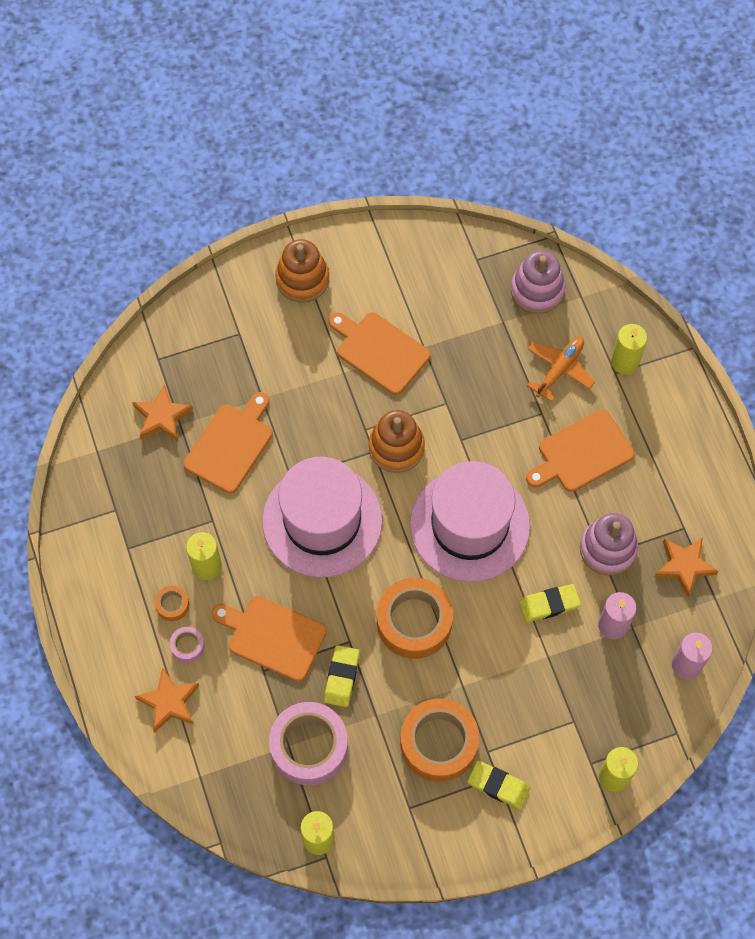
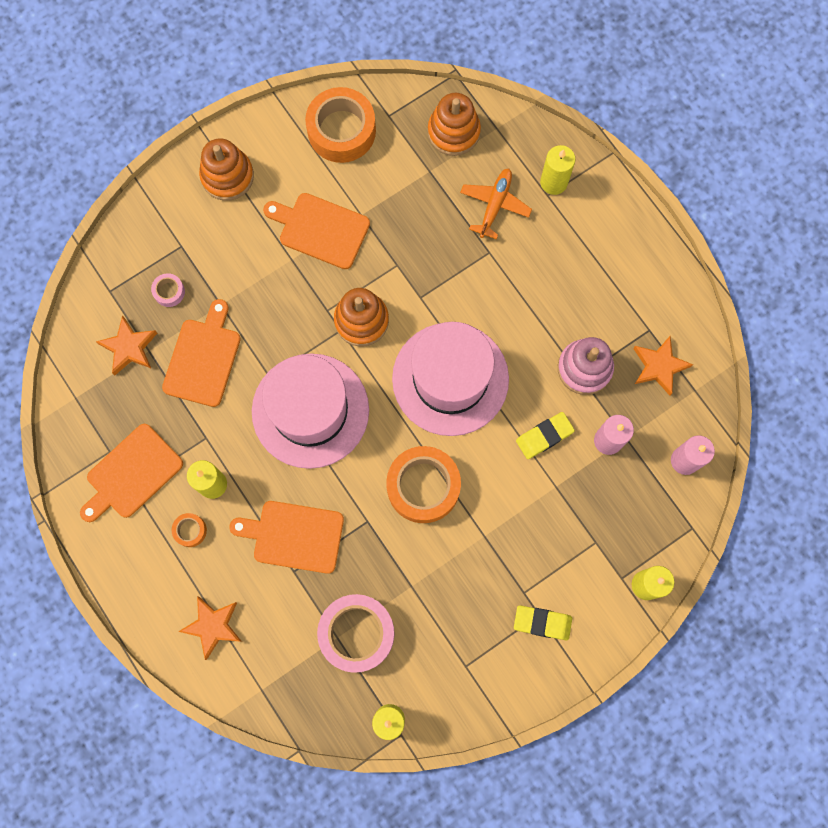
camera: 15 degrees left, 10 degrees up
pink tape [170,627,205,663] -> pink tape moved to [151,273,185,307]
yellow eraser [324,645,360,707] -> none
orange tape [400,698,479,782] -> orange tape moved to [305,87,376,163]
pink stacking toy [511,250,565,314] -> orange stacking toy [428,93,481,156]
orange cutting board [526,409,635,492] -> orange cutting board moved to [80,424,183,522]

